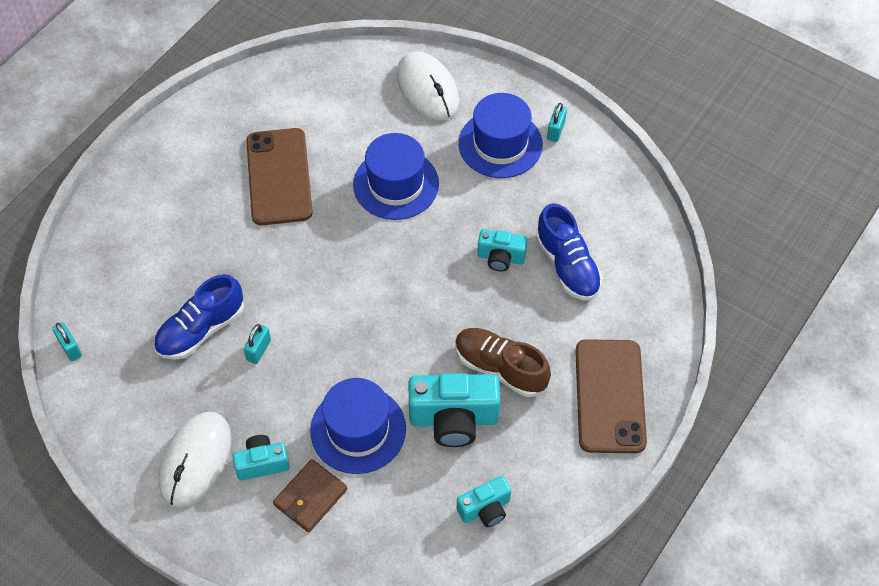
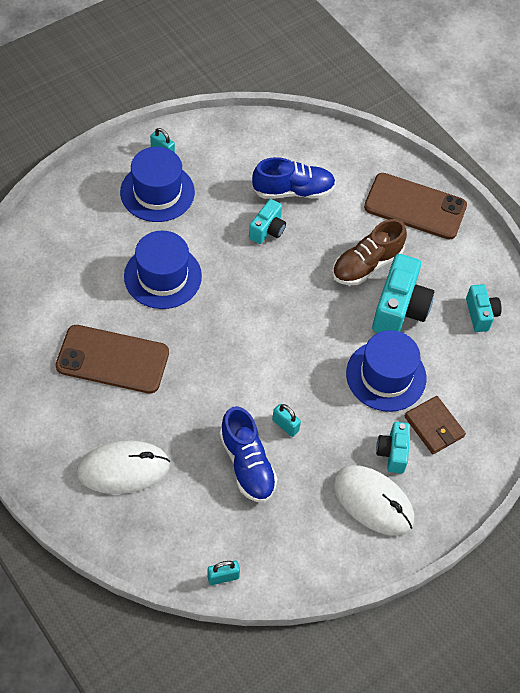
camera: 75 degrees left, 0 degrees up
white mouse [397,51,459,120] -> white mouse moved to [77,441,170,494]

